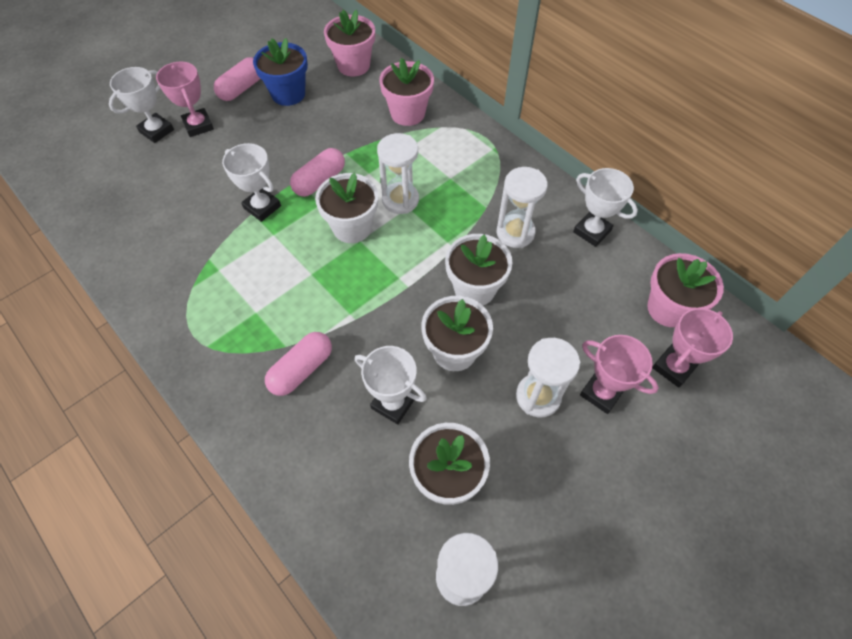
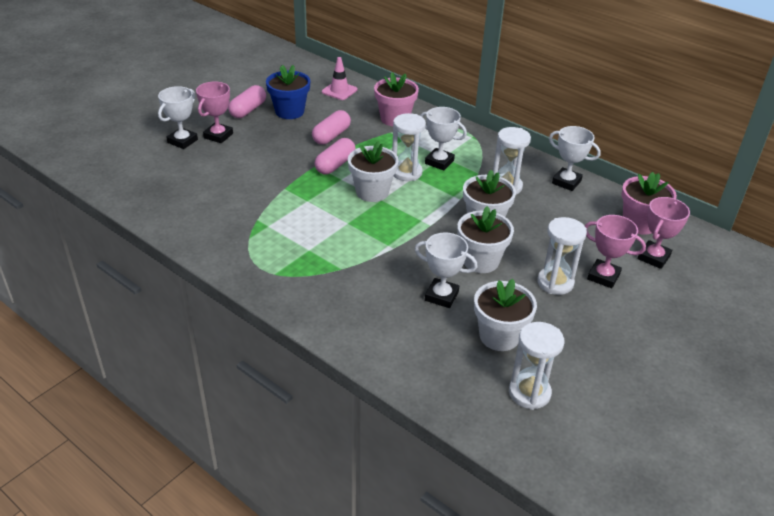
camera: 10 degrees left, 20 degrees down
pink trophy [156,61,214,137] -> pink trophy turned 60 degrees clockwise [196,81,233,143]
white trophy [222,143,281,222] -> white trophy moved to [420,107,467,170]
pink capsule [265,332,332,396] -> pink capsule moved to [312,110,351,145]
pink flower pot [324,10,375,76] -> pink traffic cone [322,57,357,100]

